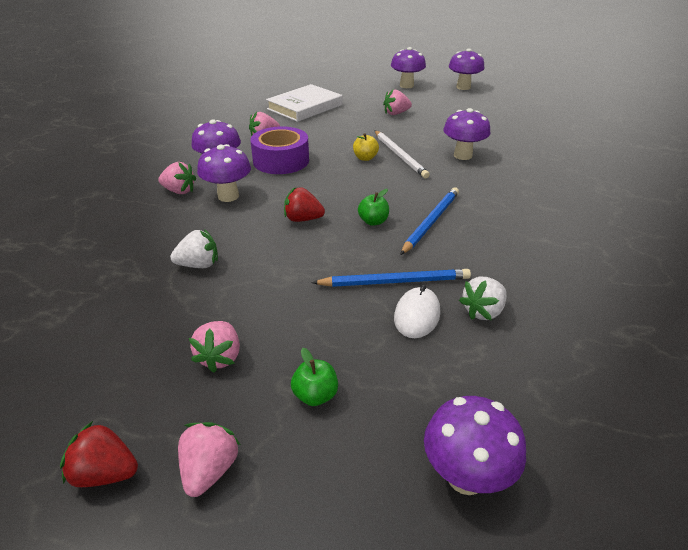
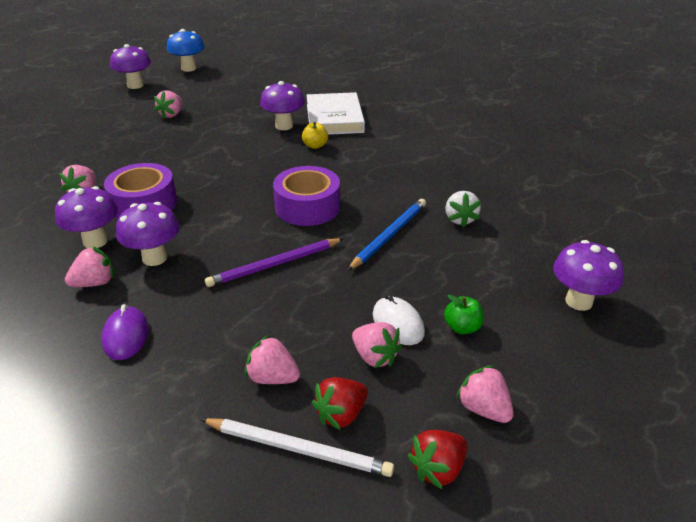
camera: 50 degrees left, 0 degrees up
white strawberry [170,229,218,268] -> none
white book [266,84,342,122] -> white book moved to [306,92,365,135]
red strawberry [284,187,325,222] -> red strawberry moved to [312,377,368,430]
yellow apple [353,133,379,161] -> yellow apple moved to [302,122,328,149]
green apple [358,189,389,226] -> purple tape [273,166,340,226]
white pencil [374,130,430,178] -> white pencil moved to [200,418,394,477]
white mouse [394,284,440,338] -> white mouse moved to [373,295,425,345]
blue pencil [400,187,459,255] -> none
purple mushroom [449,48,484,90] -> blue mushroom [167,29,205,72]
none -> purple mouse [101,304,149,360]
none -> purple pencil [205,238,344,287]
none -> pink strawberry [245,335,300,384]

